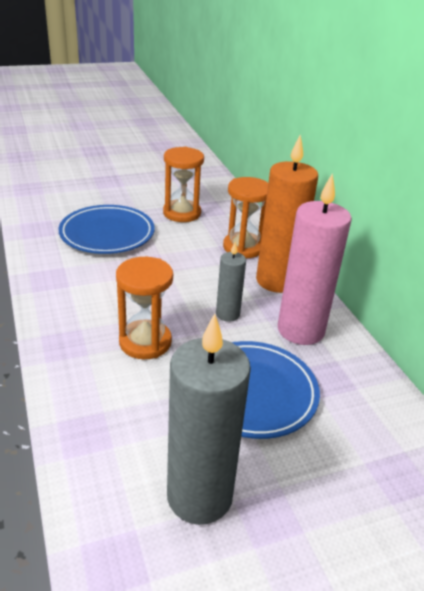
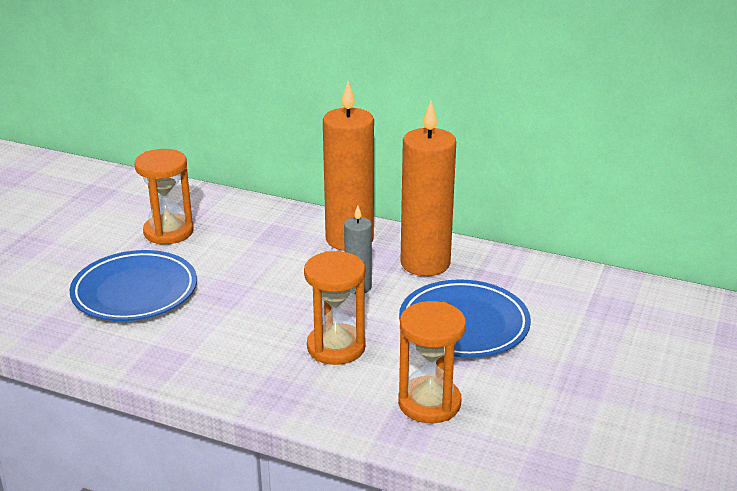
camera: 45 degrees left, 5 degrees down
grey candle [167,313,251,525] -> none
orange hourglass [223,177,268,258] -> orange hourglass moved to [398,301,466,423]
pink candle [278,174,352,345] -> orange candle [401,101,456,276]

